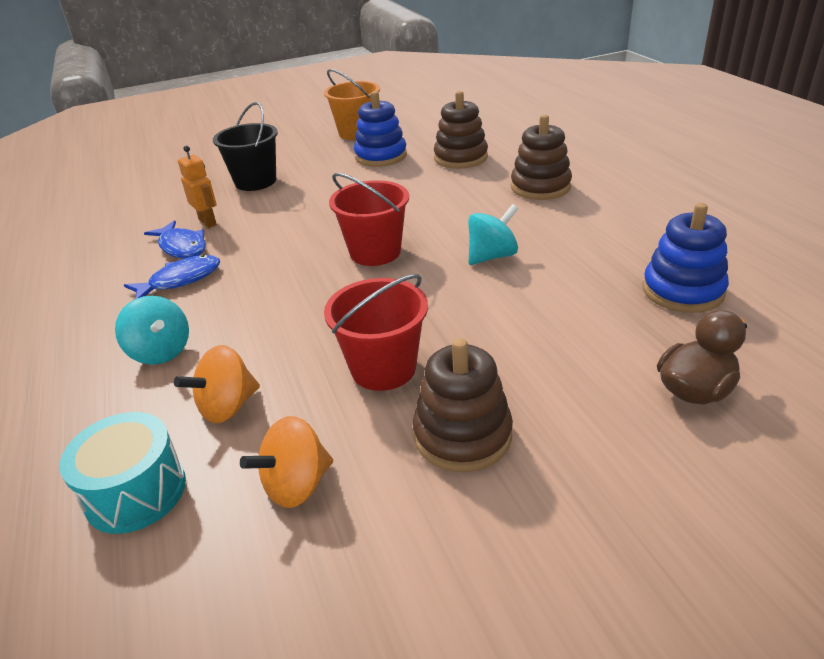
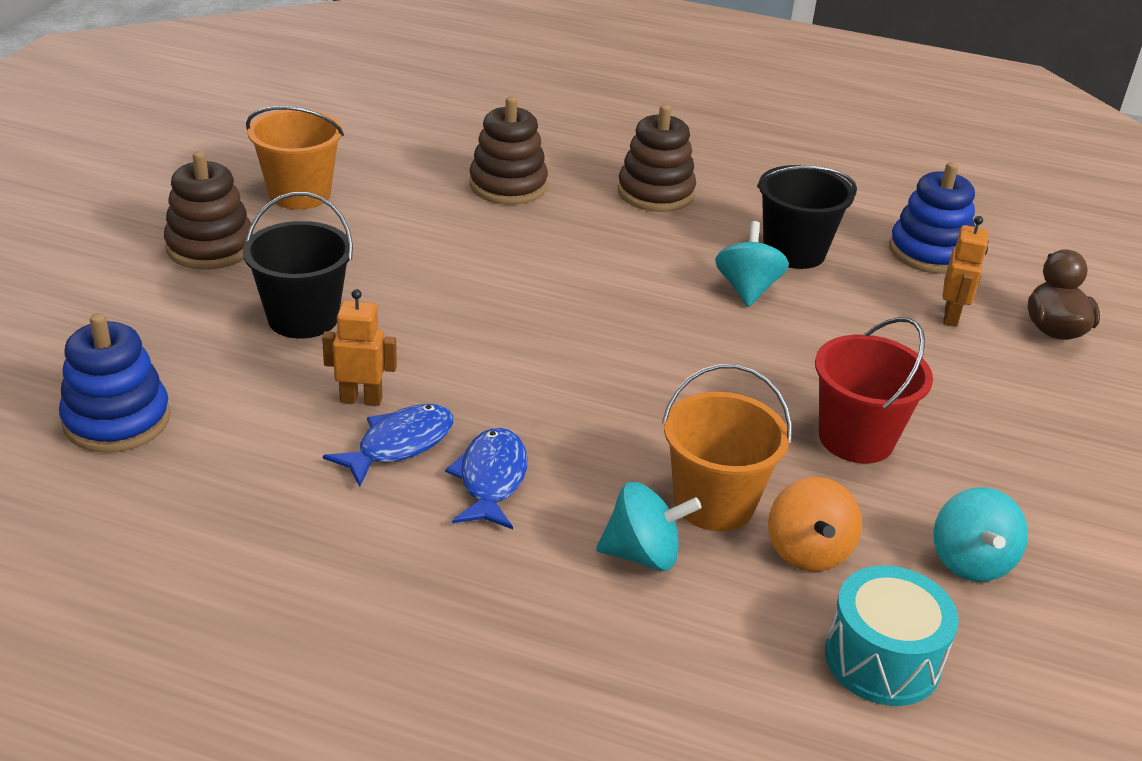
camera: 55 degrees left, 0 degrees up
blue fish [144,220,206,259] -> blue fish turned 45 degrees counterclockwise [323,404,453,487]
orange spinning top [240,416,333,508] -> turquoise spinning top [934,487,1028,582]
red bucket [329,173,409,266] -> none
blue stacking toy [354,91,407,167] -> blue stacking toy moved to [59,313,171,453]
brown stacking toy [413,338,513,472] -> brown stacking toy moved to [164,151,253,270]
none -> orange bucket [662,364,792,531]
none -> black bucket [757,165,857,269]
none -> orange robot [943,216,988,327]

